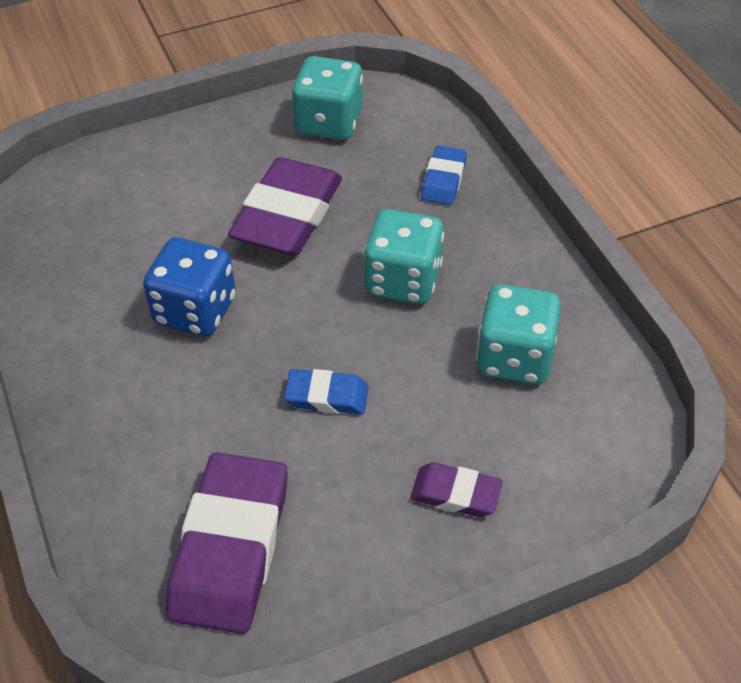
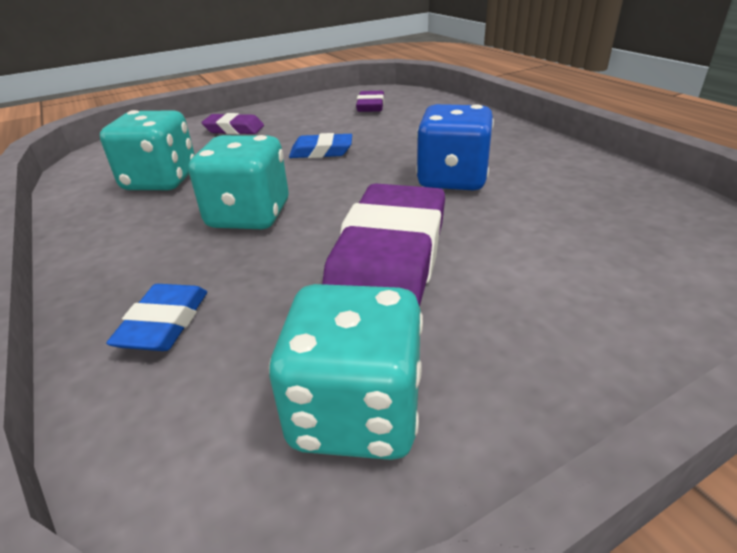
camera: 175 degrees right, 15 degrees down
purple eraser [166,452,288,634] -> purple eraser [356,91,384,112], size x0.51

